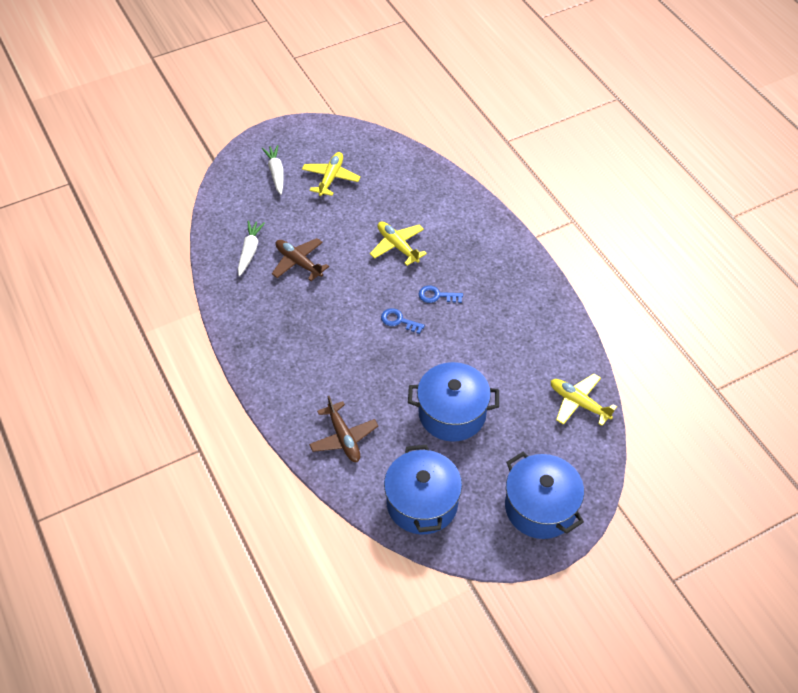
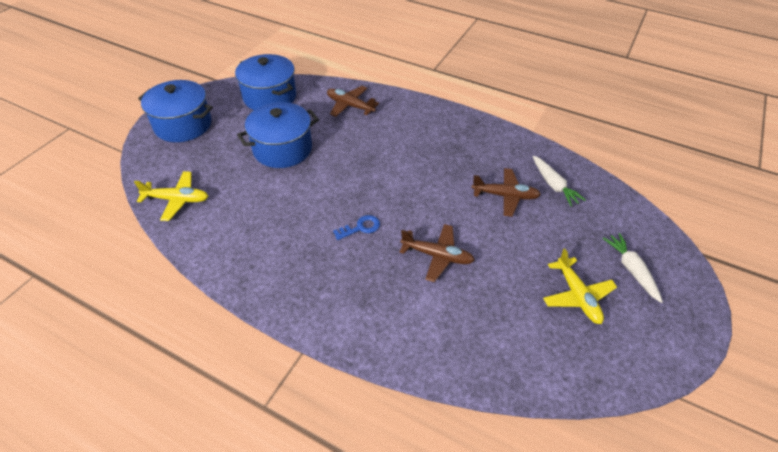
camera: 145 degrees right, 5 degrees down
white carrot [262,145,284,195] -> white carrot turned 150 degrees counterclockwise [602,233,663,303]
yellow plane [370,222,427,266] -> brown plane [399,224,475,282]
blue key [381,308,425,334] -> none

